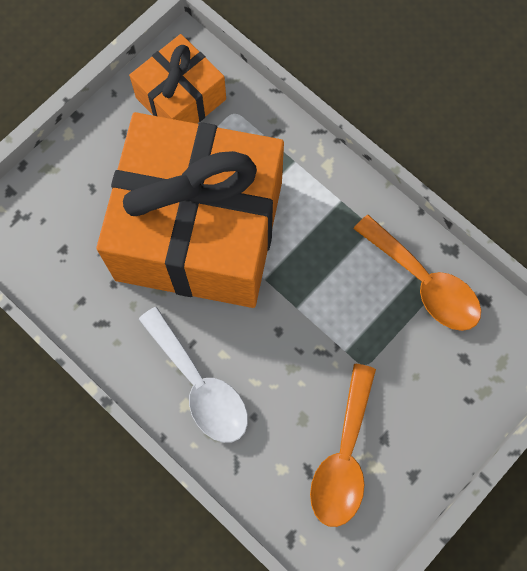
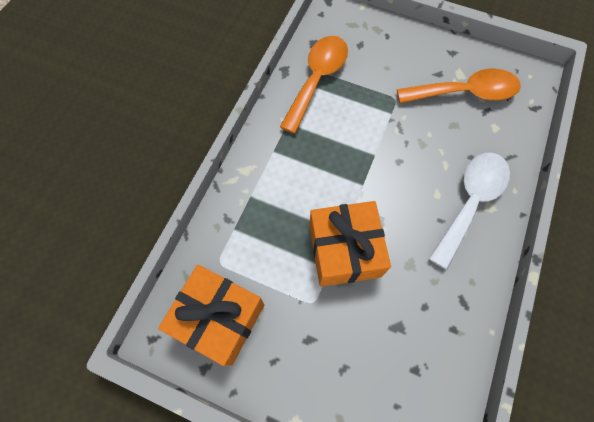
camera: 110 degrees left, 5 degrees down
orange gift [96,112,284,308] -> orange gift [309,201,391,287], size x0.49

